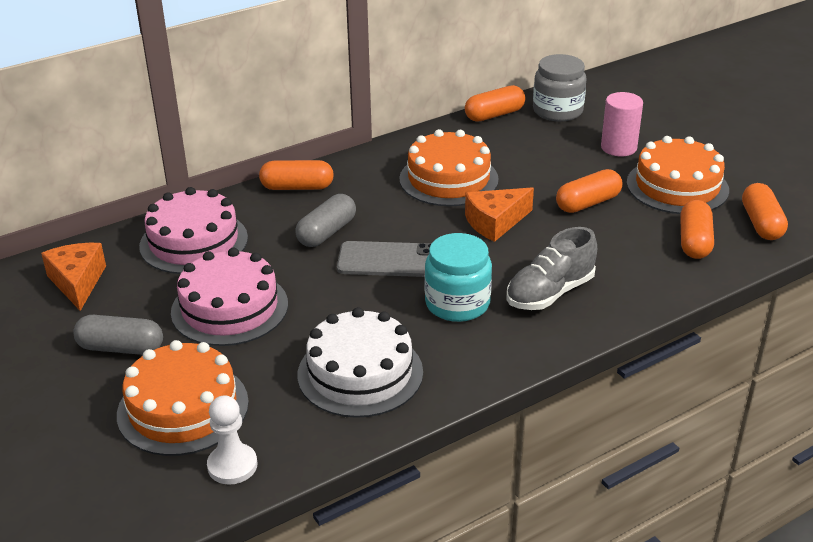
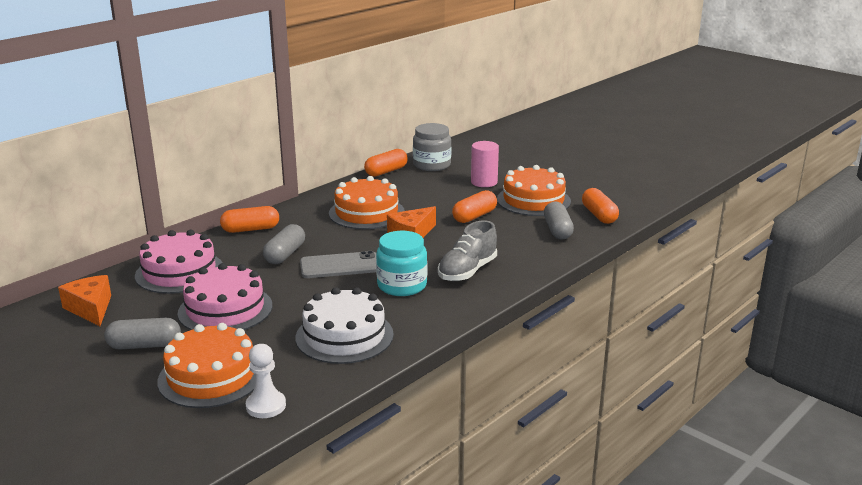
camera: 15 degrees left, 10 degrees down
orange capsule [680,200,714,259] -> grey capsule [544,201,574,240]

